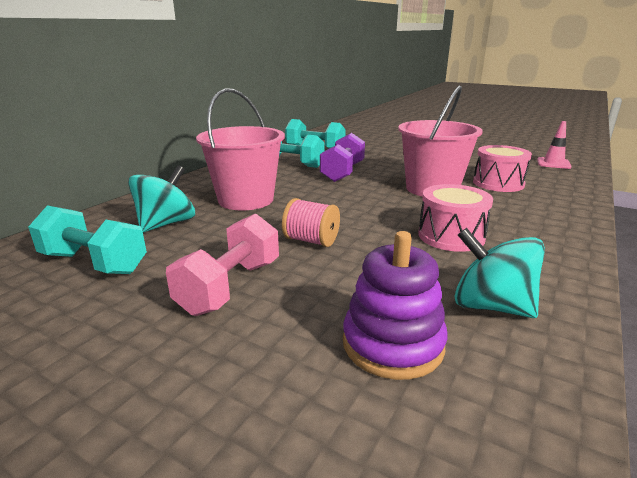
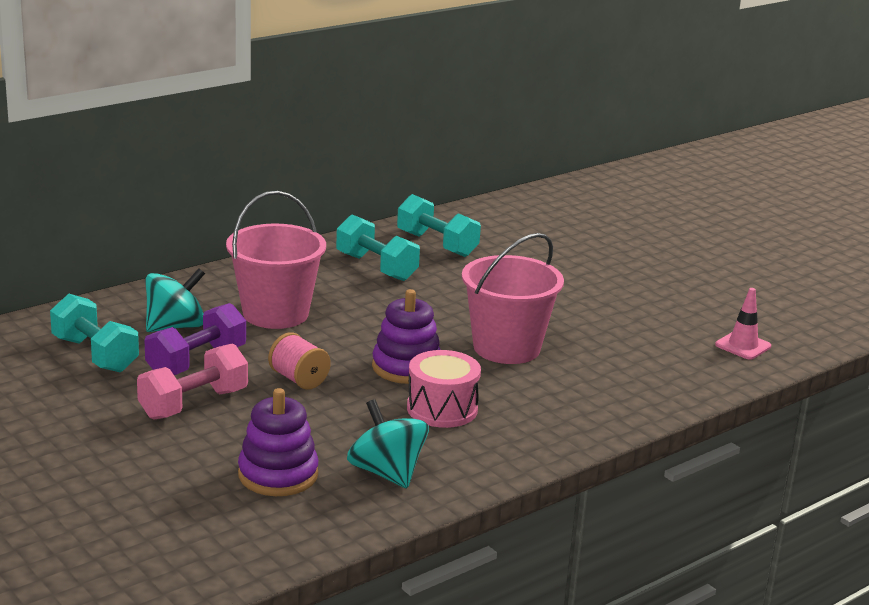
camera: 20 degrees right, 0 degrees up
purple dumbbell [320,133,365,182] -> purple dumbbell moved to [145,303,246,375]
pink drum [473,145,532,192] -> none
none -> purple stacking toy [372,289,441,384]

